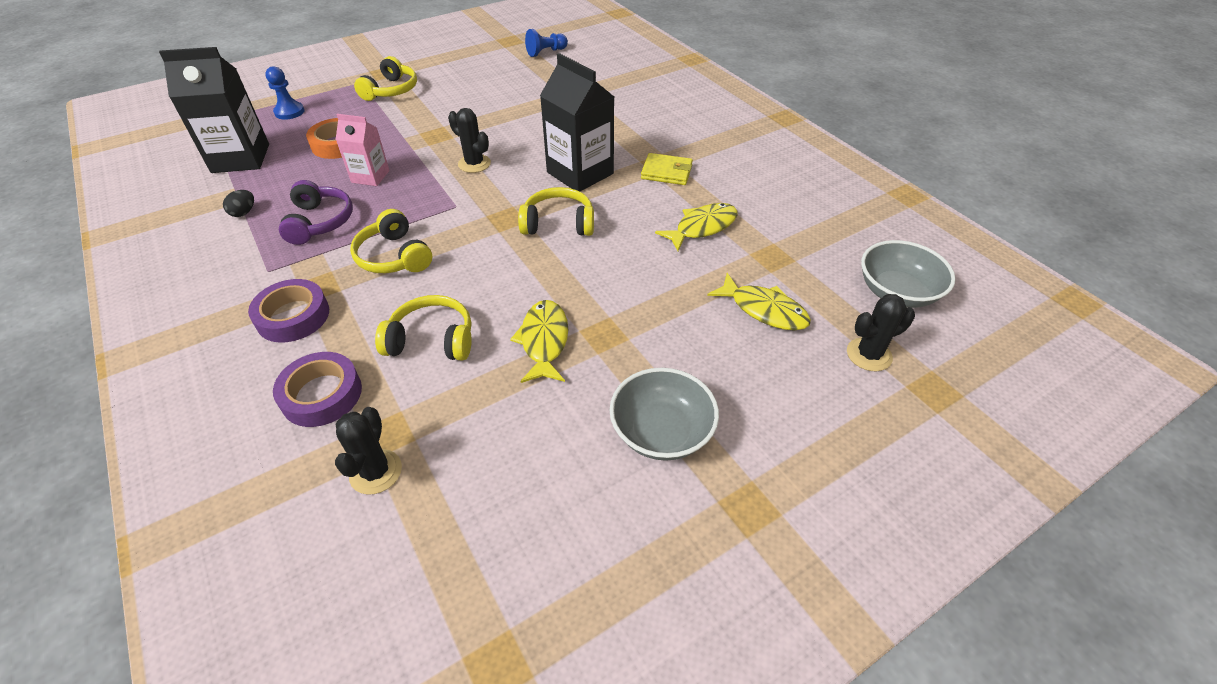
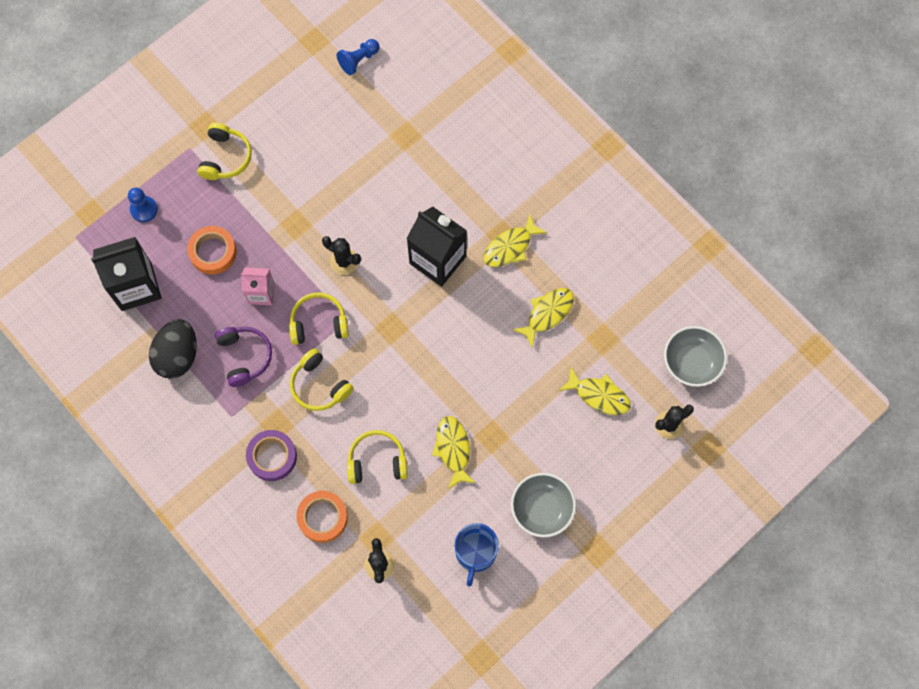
camera: 10 degrees left, 25 degrees up
black egg [223,190,254,217] -> black egg [149,319,197,379], size x2.35
purple tape [273,352,362,427] -> orange tape [297,491,348,543]
yellow headphones [518,187,594,236] -> yellow headphones moved to [289,293,349,345]
yellow wallet [641,153,693,185] -> yellow fish [484,214,547,267]
none -> blue mug [455,523,499,587]

